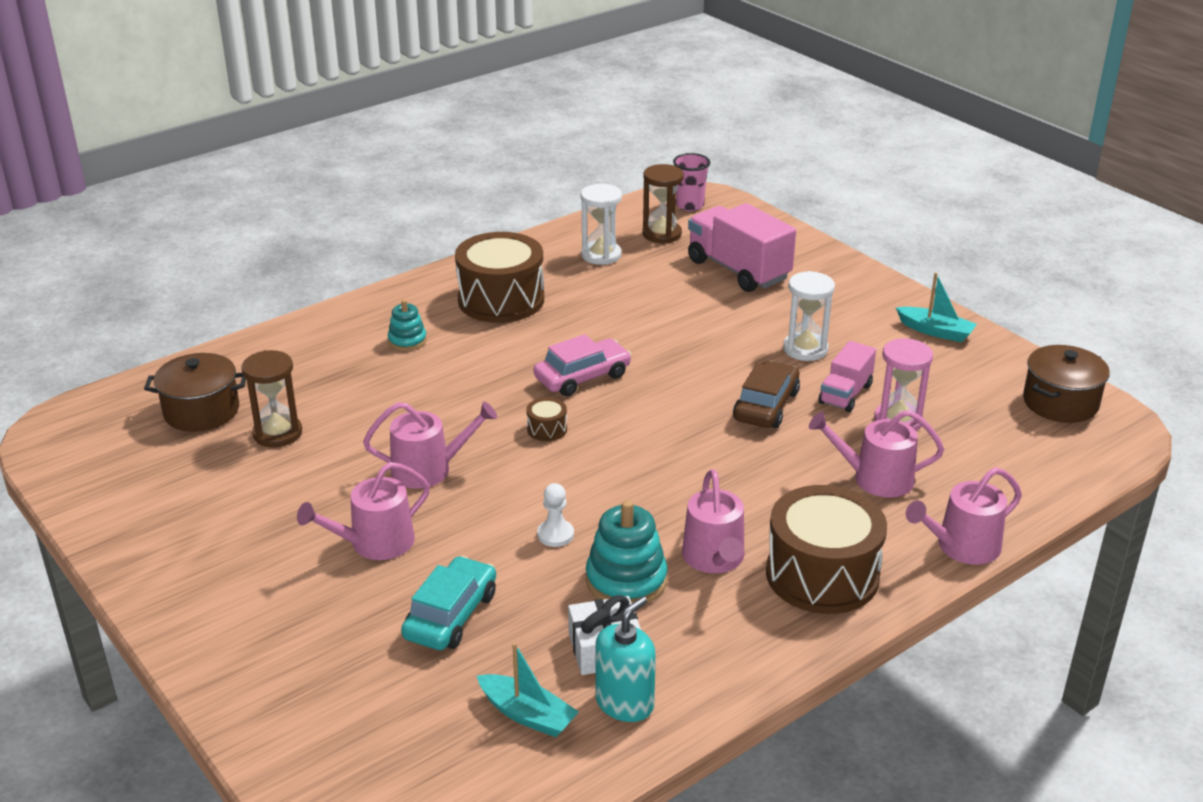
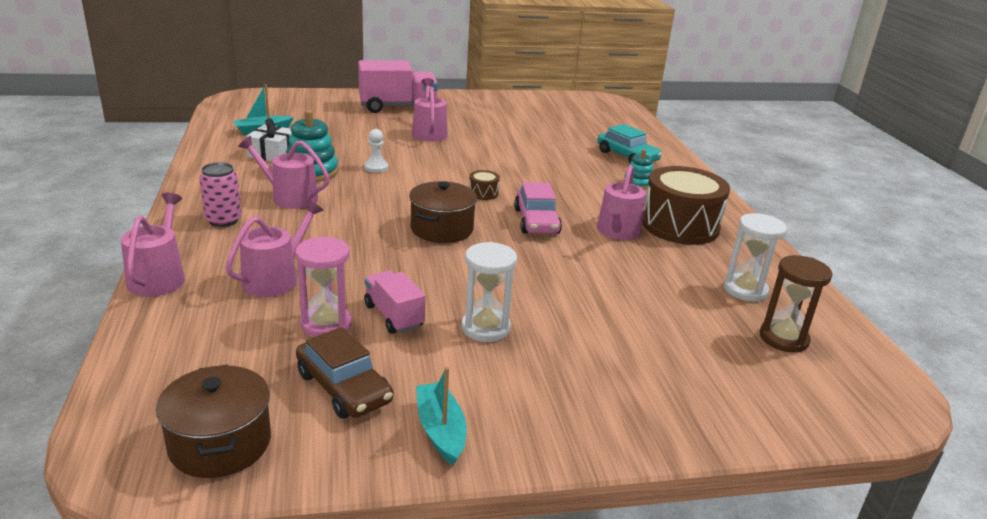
camera: 115 degrees right, 5 degrees down
brown pot [144,353,246,432] -> brown pot moved to [409,181,477,243]
brown hourglass [241,350,302,447] -> none
pink watering can [363,402,497,489] -> pink watering can moved to [597,165,646,240]
turquoise car [401,556,496,650] -> turquoise car moved to [597,124,662,163]
turquoise soap dispenser [595,596,656,722] -> none
pink cup [673,153,710,211] -> none
pink truck [688,203,796,292] -> pink truck moved to [358,60,438,113]
brown car [733,361,800,428] -> brown car moved to [296,327,393,419]
brown drum [766,485,887,614] -> pink can [199,162,241,227]
turquoise boat [896,272,977,342] -> turquoise boat turned 105 degrees clockwise [416,367,467,466]

